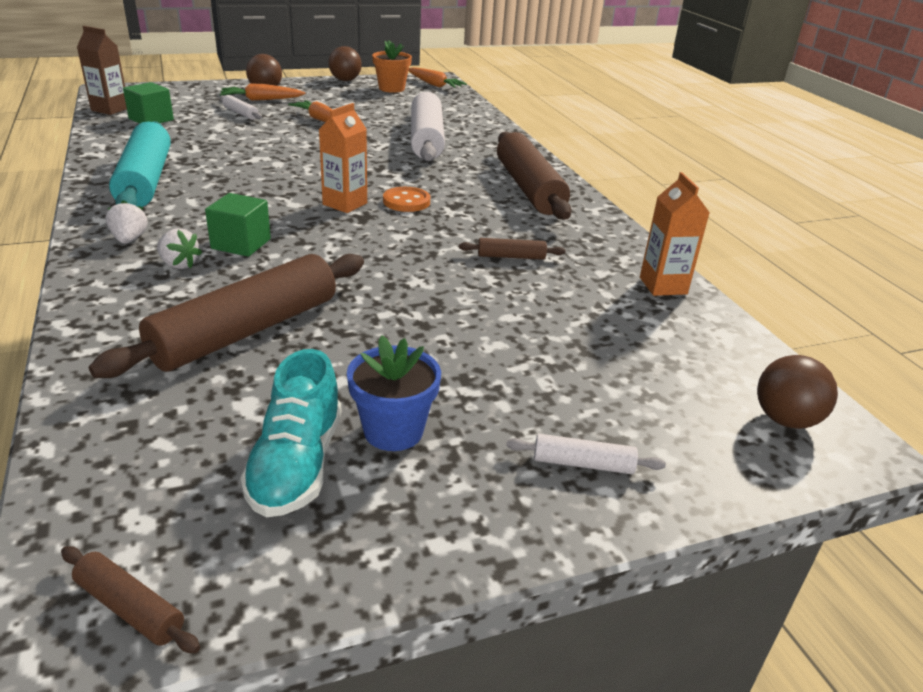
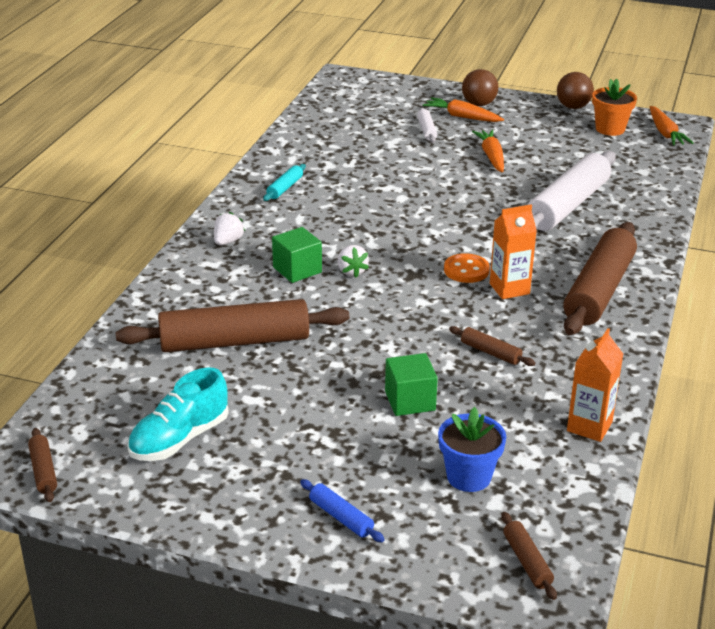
camera: 40 degrees right, 0 degrees up
brown carton [77,26,127,115] -> none
turquoise rolling pin [109,121,171,207] -> turquoise rolling pin [263,164,306,201], size x0.43
green cube [123,82,174,124] -> green cube moved to [385,353,438,416]
white strawberry [157,228,202,269] -> white strawberry moved to [338,245,369,277]
orange carton [319,103,367,213] -> orange carton moved to [490,205,537,299]
blue flower pot [347,335,441,451] -> blue flower pot moved to [438,407,506,492]
white rolling pin [506,434,666,474] -> blue rolling pin [300,479,385,542]
brown ball [757,355,838,429] -> brown rolling pin [501,512,557,600]

